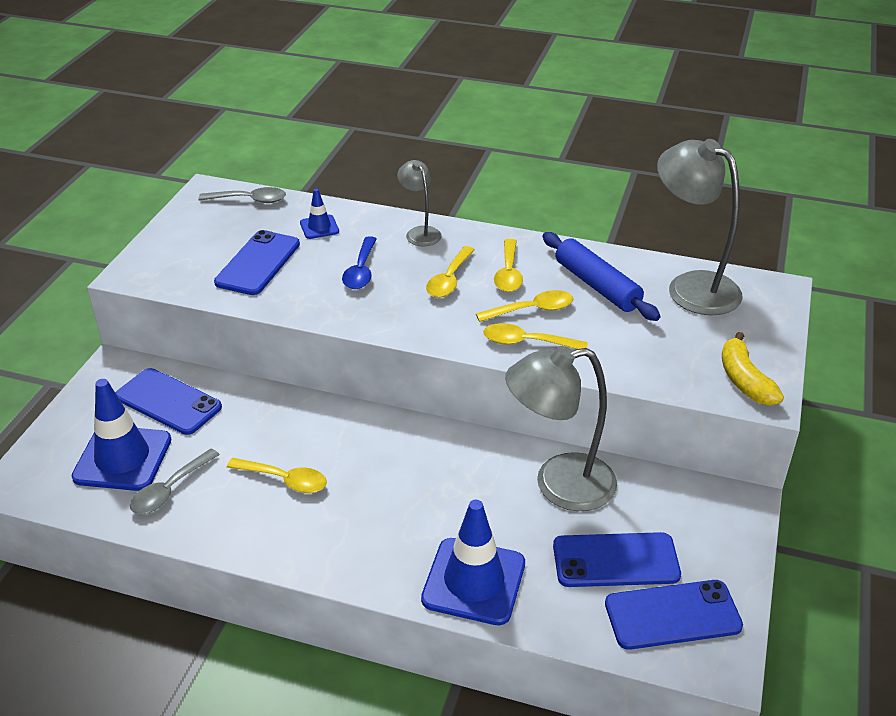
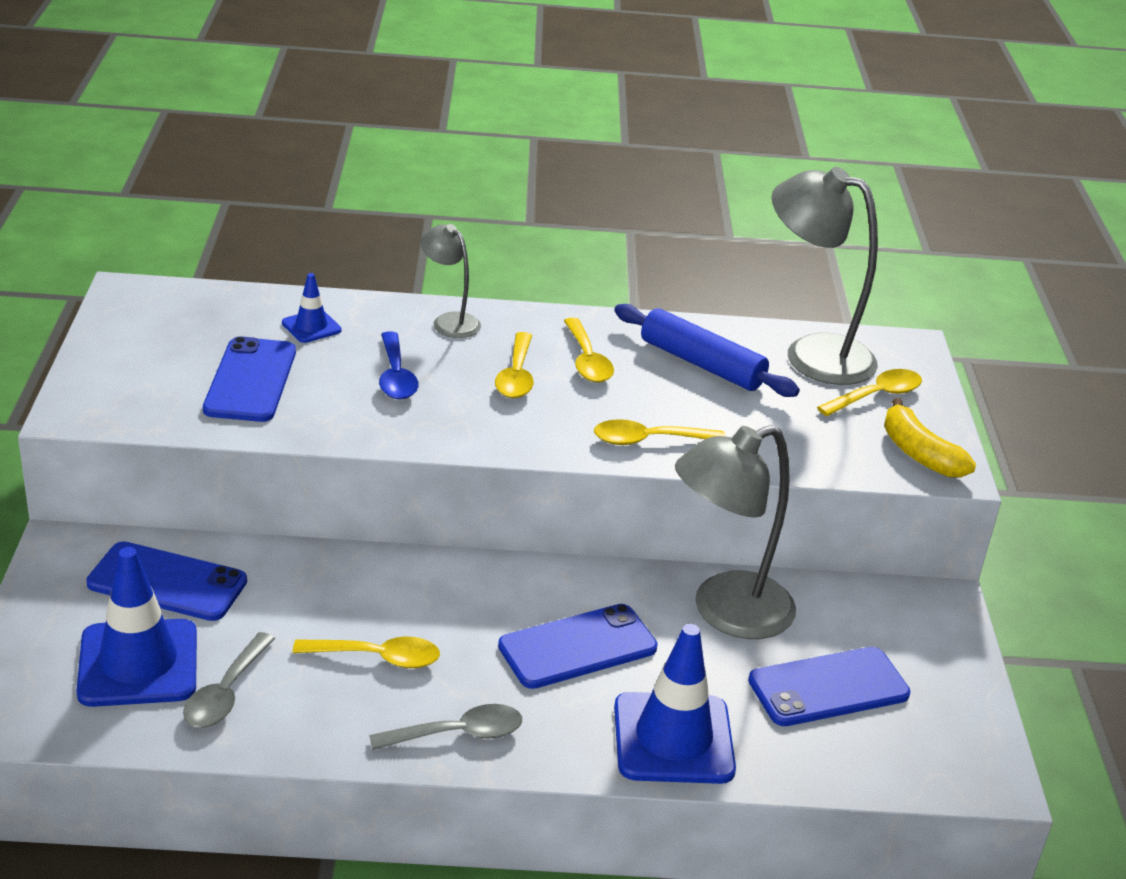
camera: 20 degrees left, 5 degrees down
grey spoon [198,187,286,203] -> grey spoon moved to [369,704,522,750]
yellow spoon [476,290,573,322] -> yellow spoon moved to [817,369,922,416]
blue phone [605,580,743,650] -> blue phone moved to [498,604,658,689]

